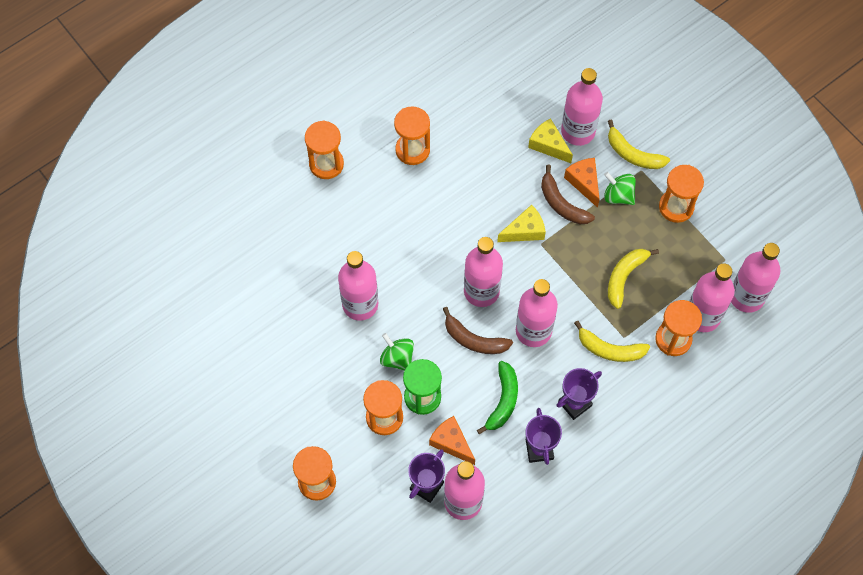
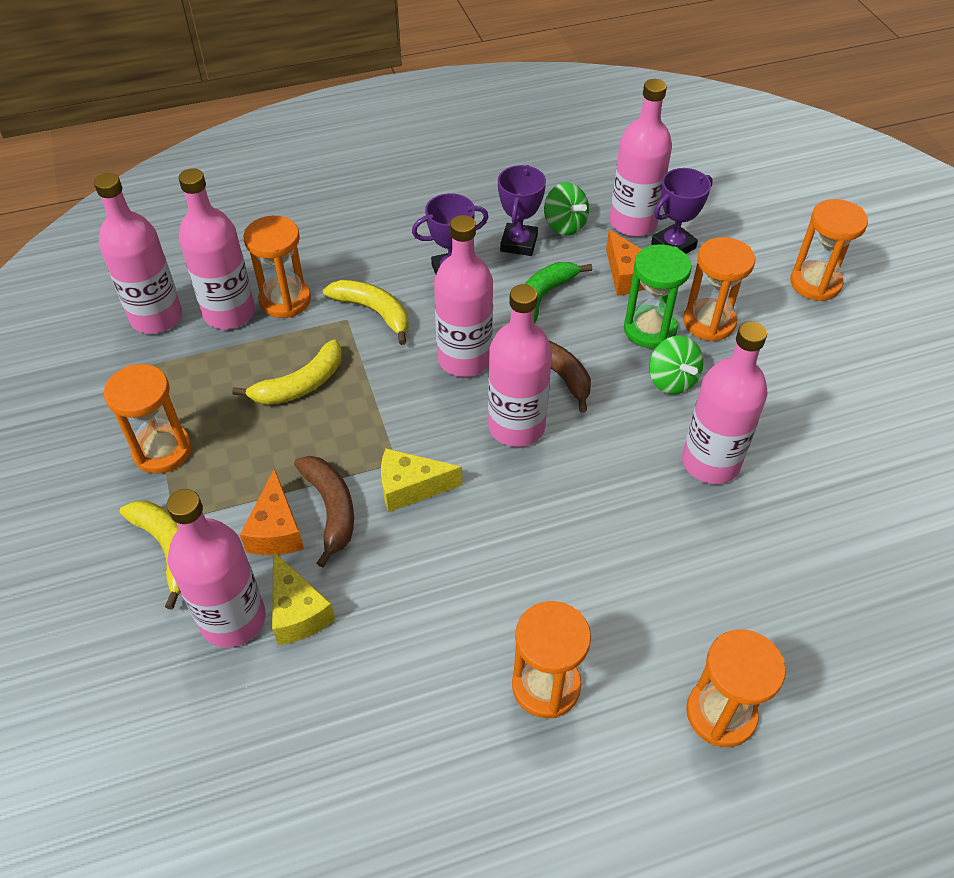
camera: 160 degrees left, 15 degrees down
green spinning top [604,172,636,205] -> green spinning top moved to [544,182,589,236]

